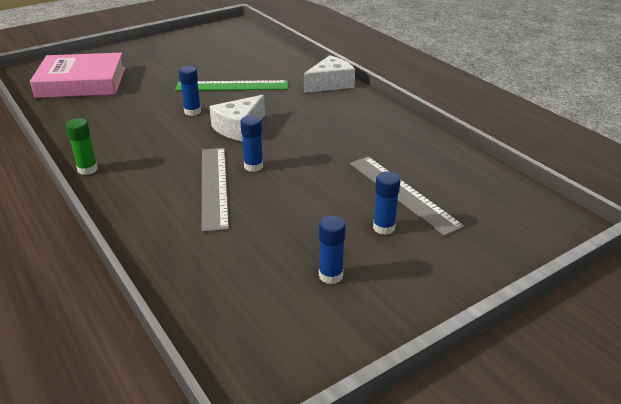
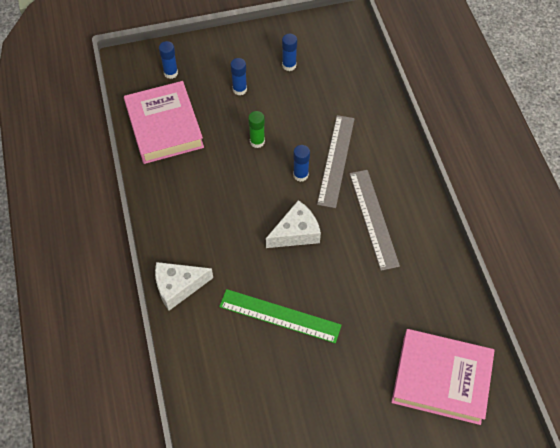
camera: 160 degrees left, 25 degrees up
green glue stick [66,118,98,175] -> green glue stick moved to [248,111,265,148]
blue glue stick [179,66,201,116] -> blue glue stick moved to [159,41,178,79]
grey ruler [350,156,465,236] -> grey ruler moved to [349,170,400,271]
none -> pink book [124,81,204,164]

